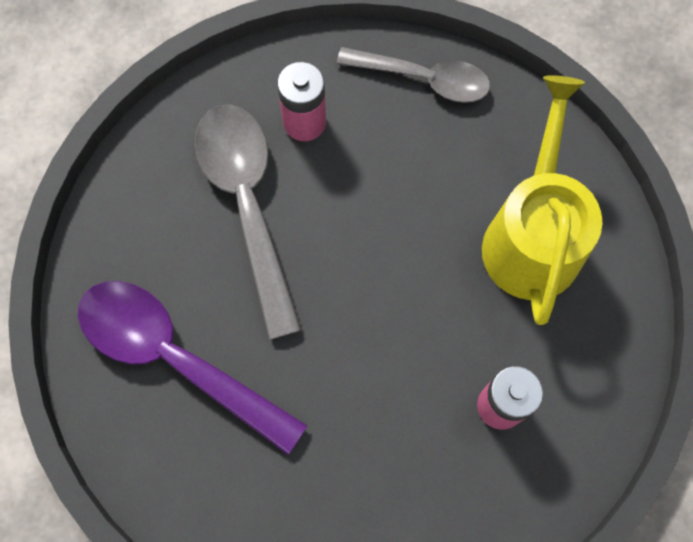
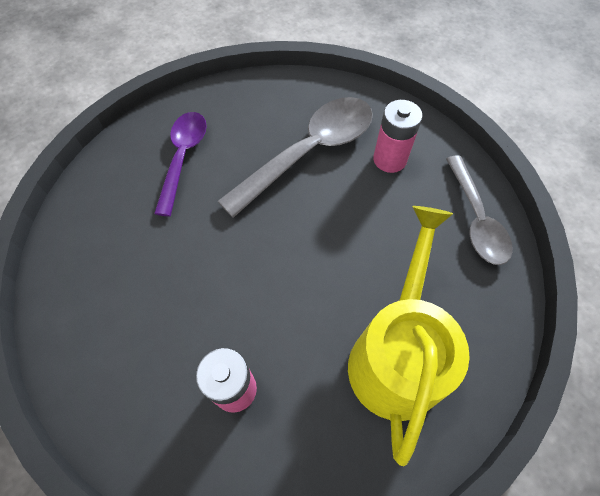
camera: 65 degrees right, 10 degrees down
purple spoon [78,281,308,455] -> purple spoon [154,112,207,216], size x0.66
yellow watering can [482,75,603,325] -> yellow watering can turned 60 degrees counterclockwise [348,206,470,466]

